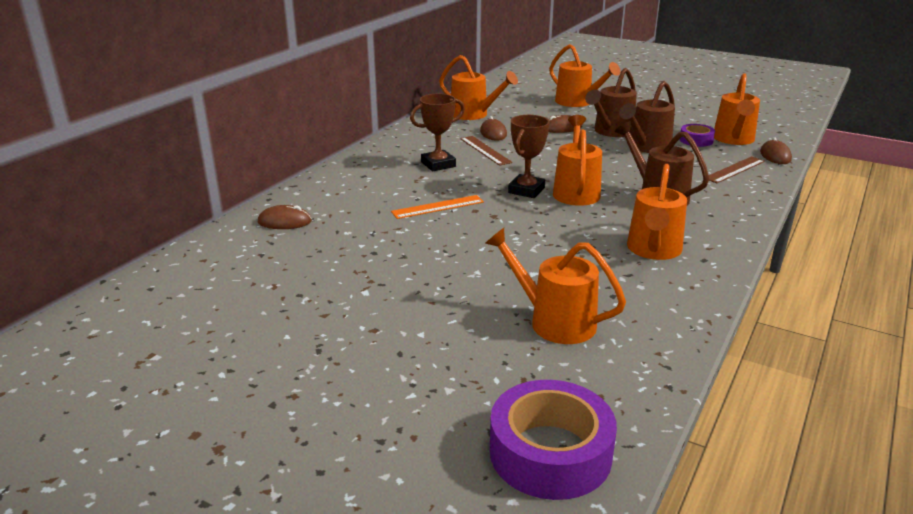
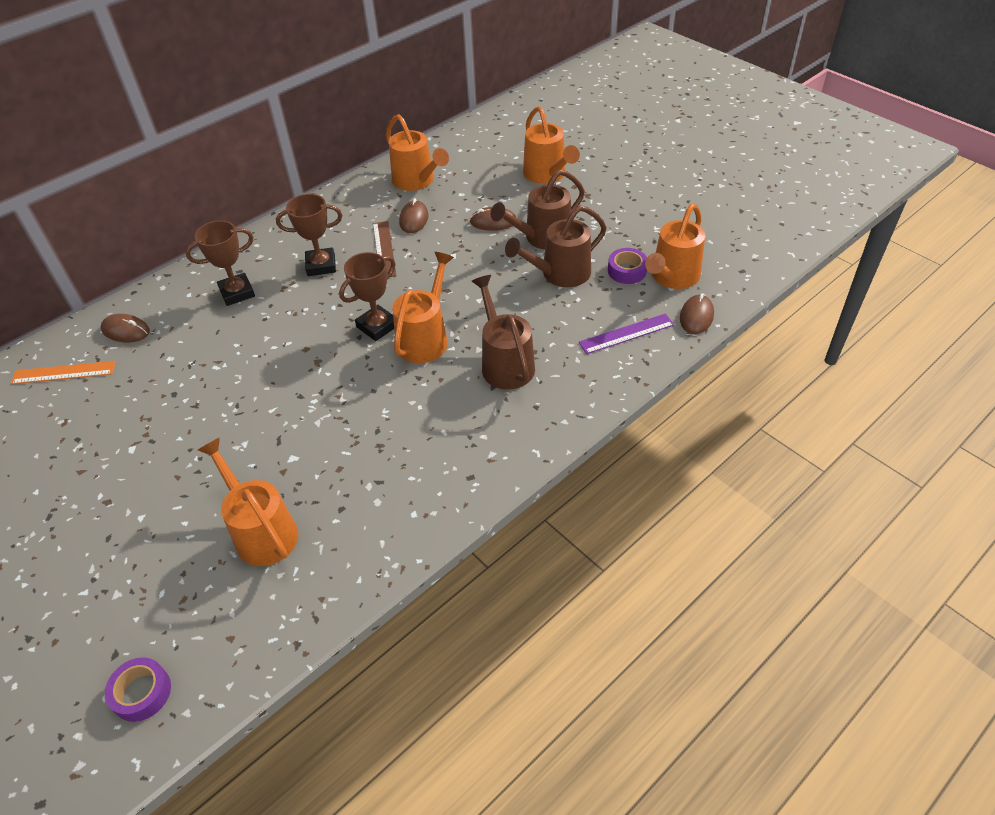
camera: 20 degrees right, 20 degrees up
orange ruler [391,195,484,219] -> orange ruler moved to [11,361,116,384]
purple tape [490,380,617,500] -> purple tape [105,657,171,722], size x0.53
orange watering can [627,164,687,260] -> none
brown ruler [708,156,765,183] -> purple ruler [579,314,674,354]
none -> brown trophy [186,220,255,306]

